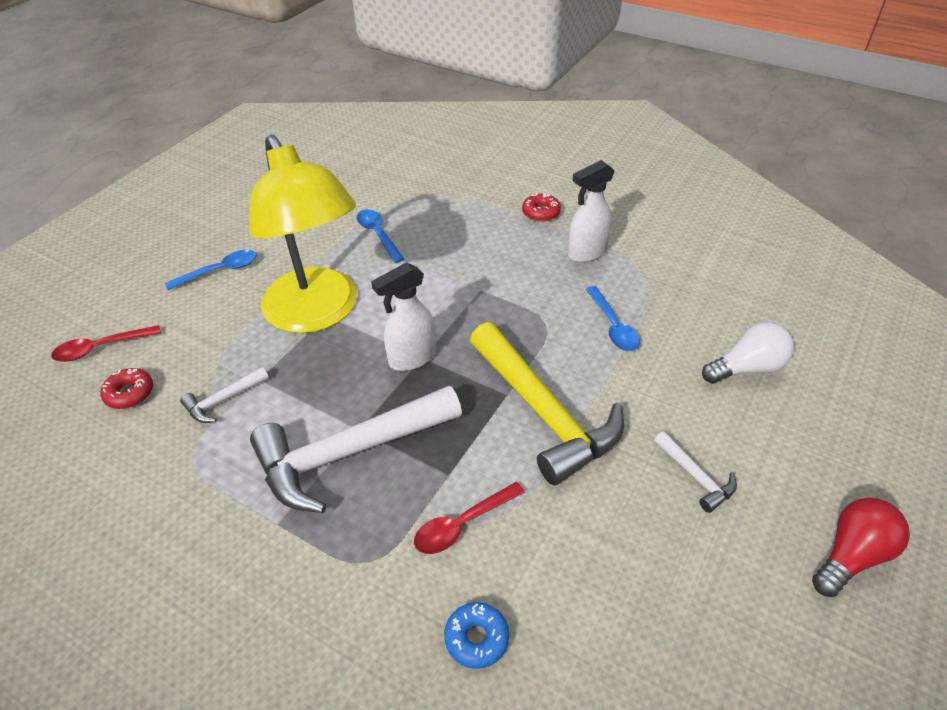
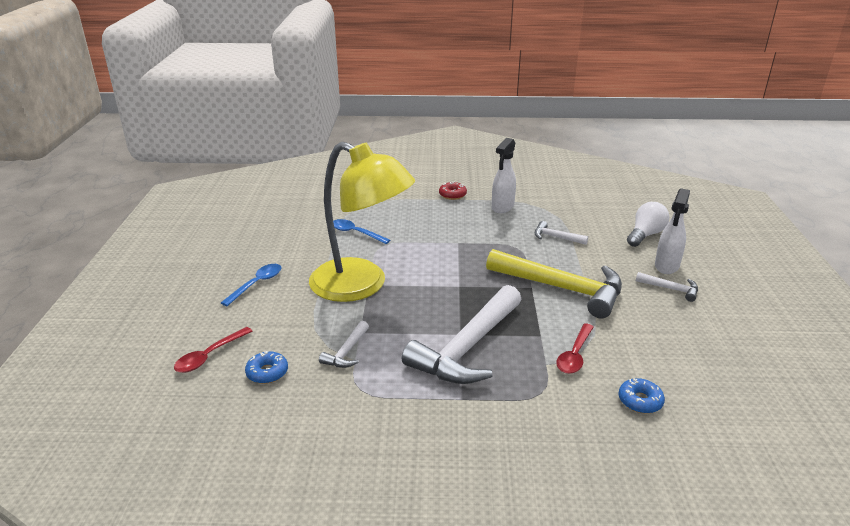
camera: 30 degrees left, 15 degrees down
red donut [101,368,153,409] -> blue donut [245,351,288,384]
white spray bottle [371,262,436,371] -> white spray bottle moved to [655,188,690,274]
blue spoon [586,286,640,351] -> white hammer [535,221,588,245]
red light bulb [812,498,910,597] -> none

